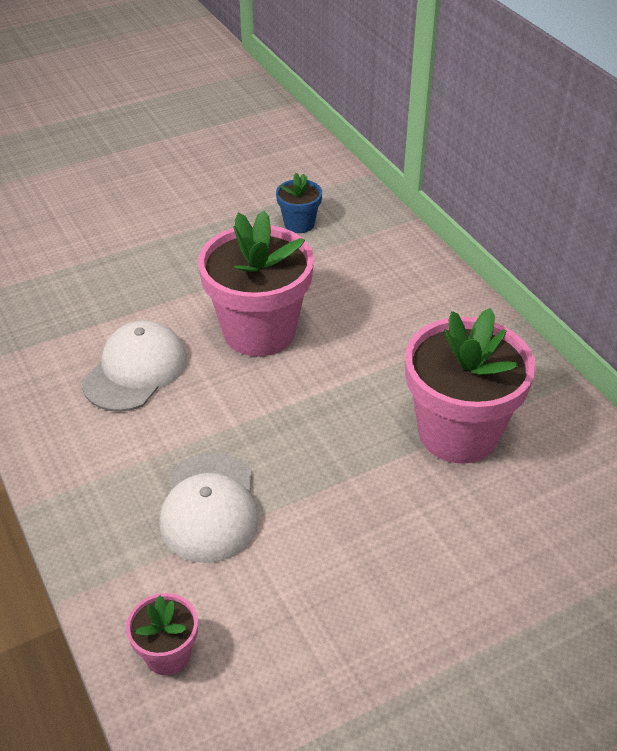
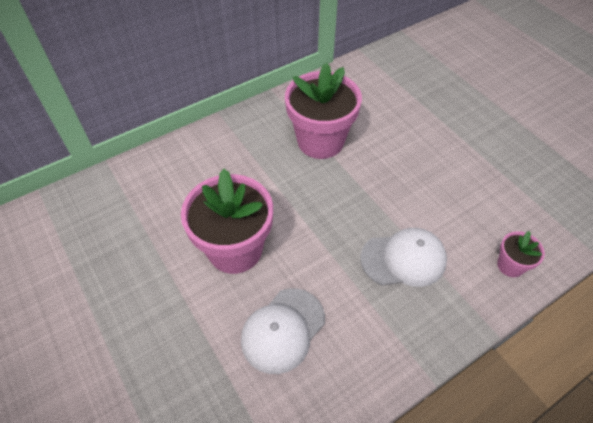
camera: 95 degrees left, 10 degrees up
white cap [82,320,187,412] -> white cap turned 75 degrees counterclockwise [241,288,325,374]
blue flower pot [276,173,322,233] -> none

